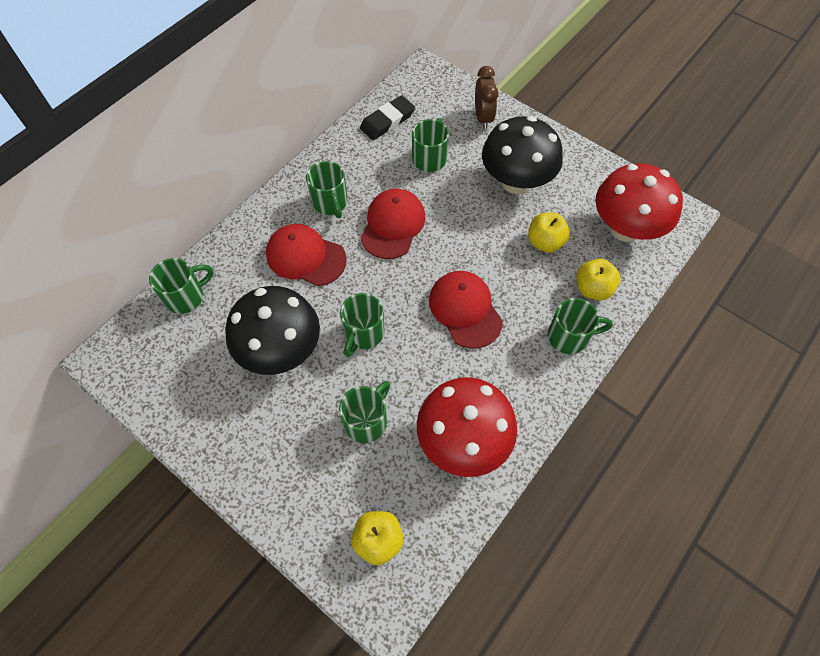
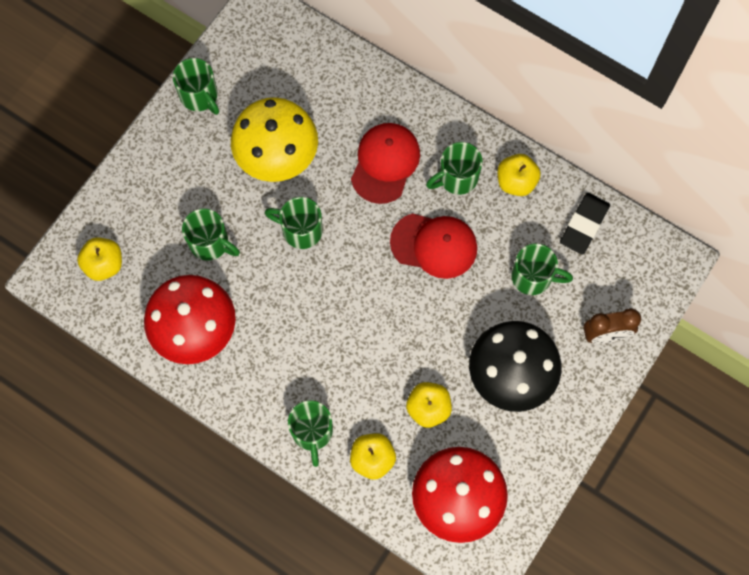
camera: 85 degrees right, 10 degrees up
green mug [149,258,214,314] -> green mug moved to [173,58,219,115]
black mushroom [225,286,320,375] -> yellow mushroom [231,97,318,182]
black eraser [360,95,415,140] -> black eraser turned 75 degrees clockwise [560,193,610,255]
red cap [429,271,503,349] -> none
none -> yellow apple [497,154,541,196]

